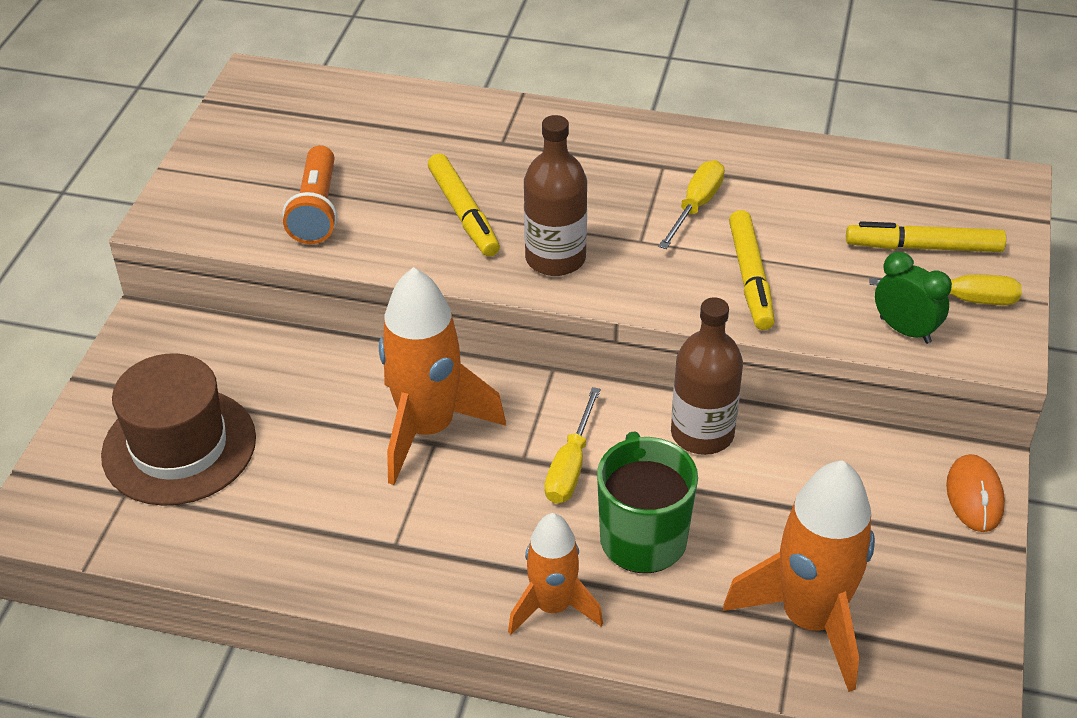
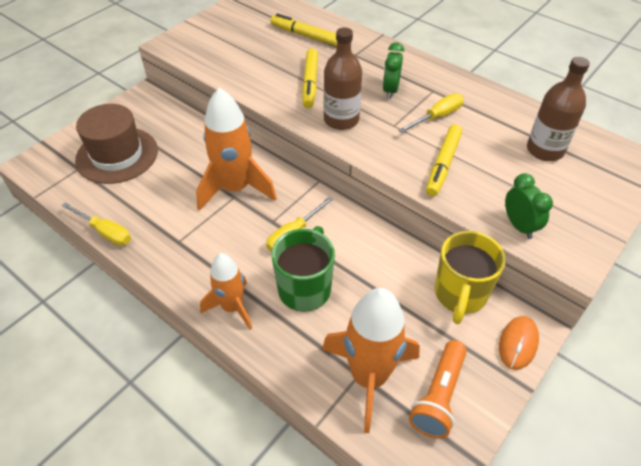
camera: 25 degrees right, 5 degrees up
orange flashlight [283,145,337,244] -> orange flashlight moved to [409,340,467,439]
brown bottle [671,297,743,455] -> brown bottle moved to [527,57,590,161]
yellow marker [846,221,1006,252] -> yellow marker moved to [270,13,337,46]
yellow screwdriver [869,275,1022,305] -> yellow screwdriver moved to [61,202,131,246]
none -> green clock [383,42,404,99]
none -> yellow mug [435,231,506,324]

